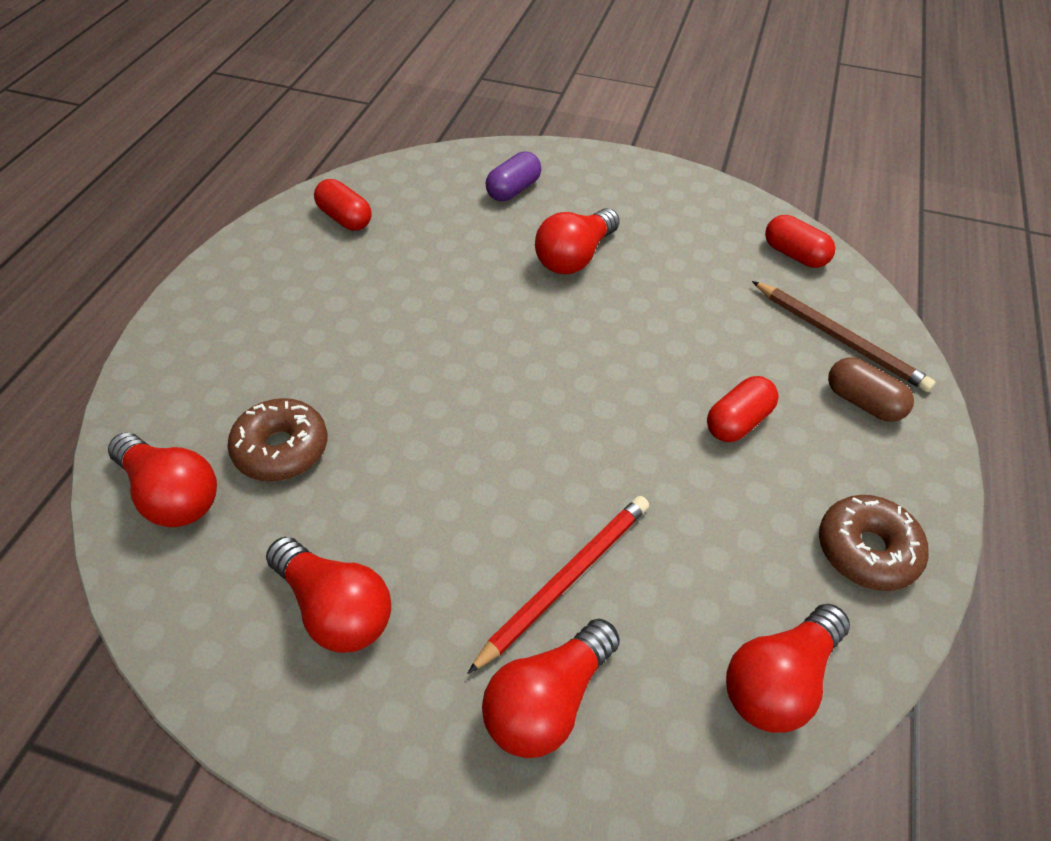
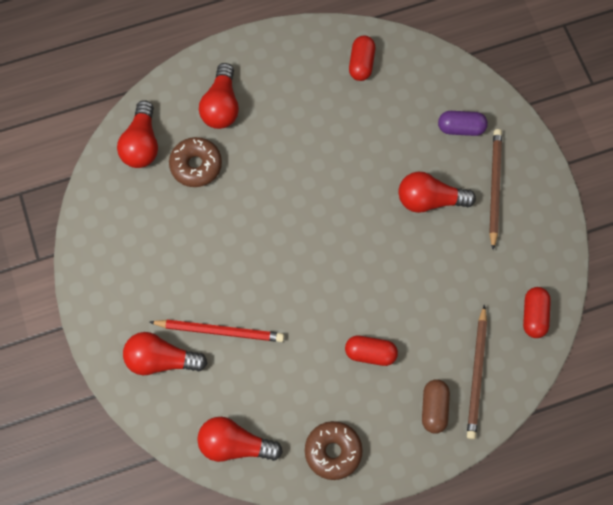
camera: 55 degrees right, 20 degrees up
red light bulb [266,537,391,653] -> red light bulb moved to [199,63,239,129]
none -> brown pencil [489,129,502,250]

